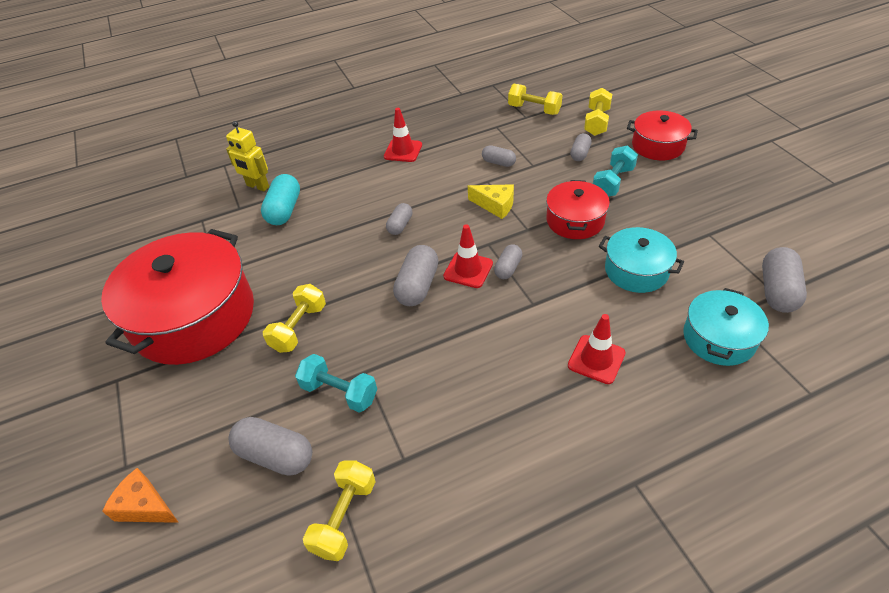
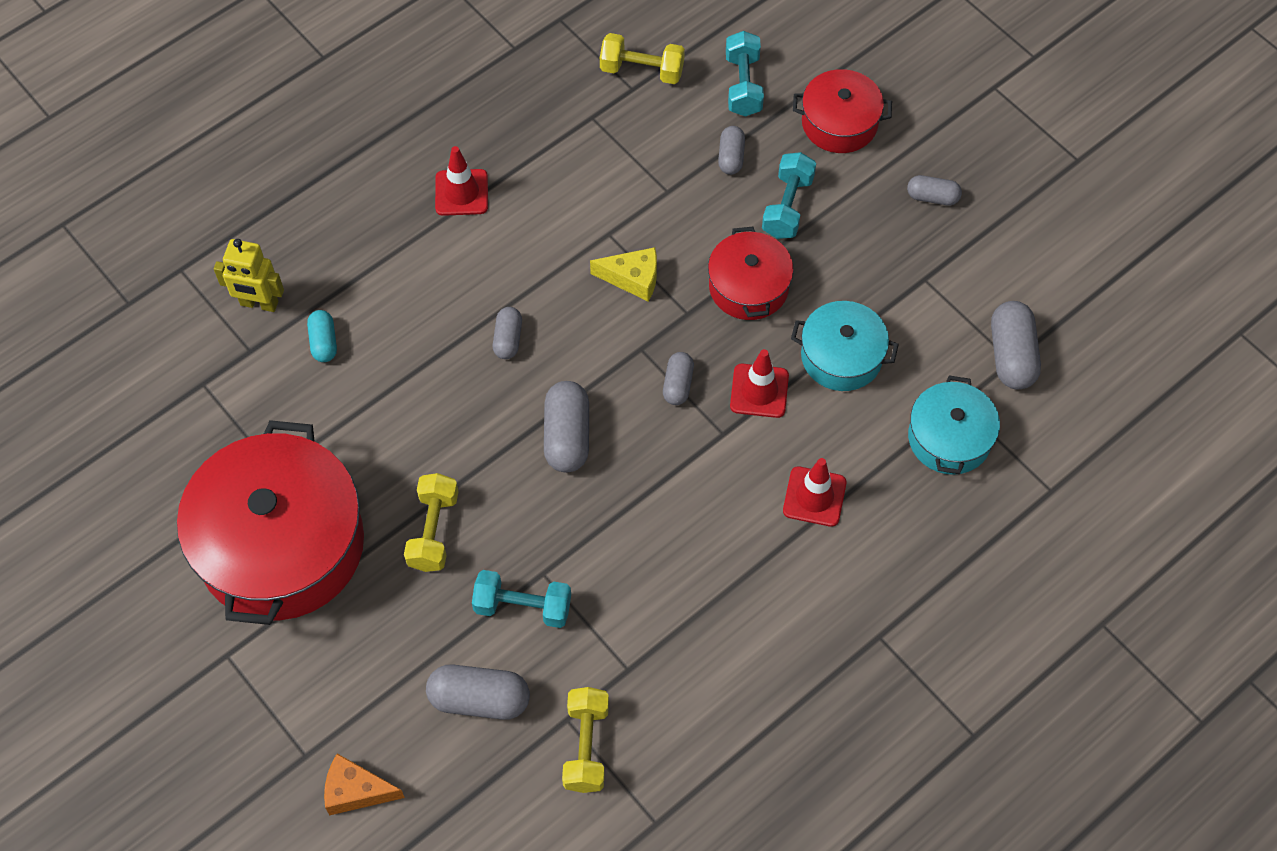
camera: 20 degrees left, 15 degrees up
turquoise capsule [261,174,300,225] -> turquoise capsule [307,310,337,362], size x0.60
red traffic cone [443,224,493,288] -> red traffic cone moved to [730,349,789,418]
grey capsule [482,145,516,167] -> grey capsule moved to [907,175,962,205]
yellow dumbbell [584,88,612,136] -> turquoise dumbbell [726,31,764,117]

